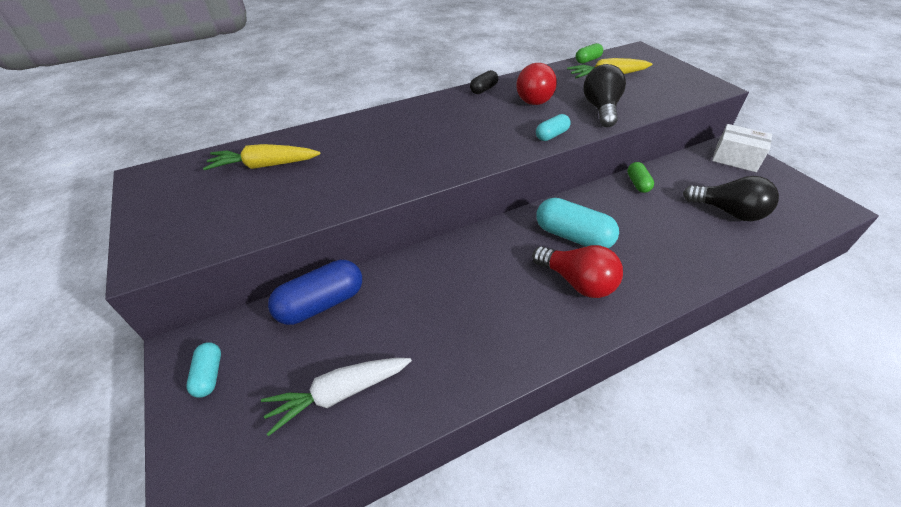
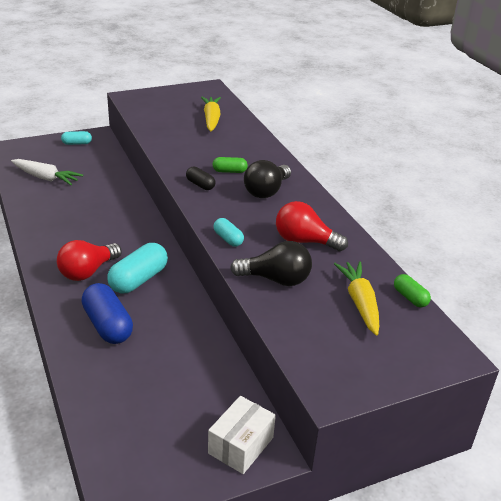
camera: 90 degrees right, 10 degrees down
white carrot [261,358,412,436] -> white carrot turned 135 degrees clockwise [11,159,83,185]
blue capsule [268,260,362,325] -> blue capsule moved to [82,283,133,344]
black capsule [470,70,498,94] -> black capsule moved to [186,167,215,190]
green capsule [627,162,654,193] -> green capsule moved to [212,157,248,173]
black light bulb [683,176,779,221] -> black light bulb moved to [244,160,291,198]

